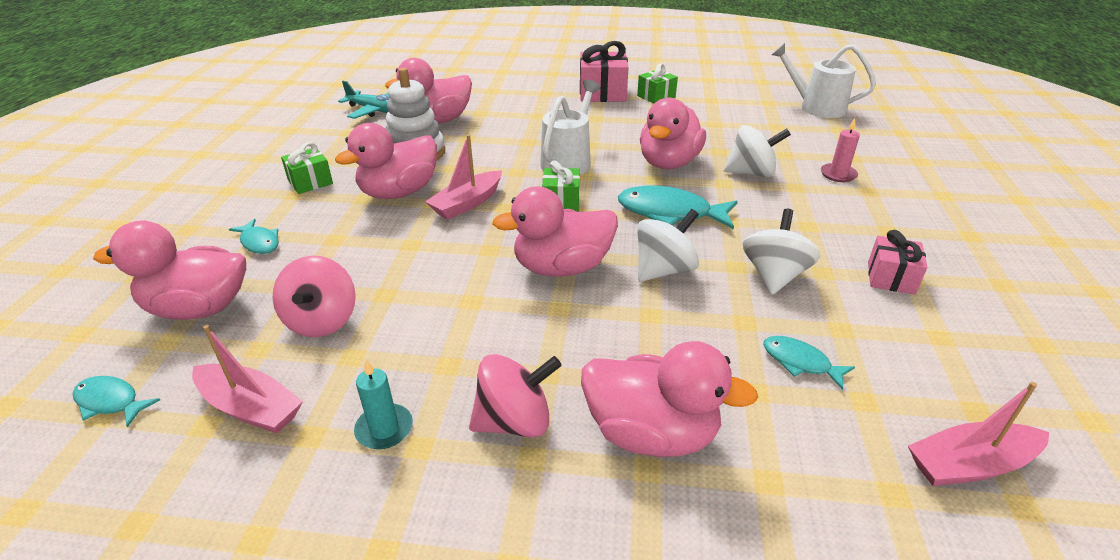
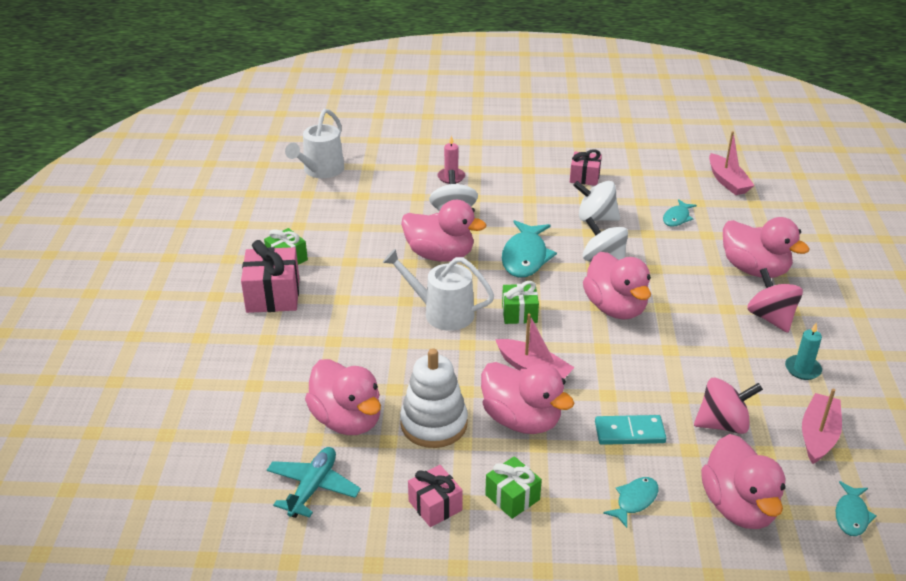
camera: 95 degrees left, 0 degrees up
pink duck [581,341,758,457] -> pink duck turned 120 degrees clockwise [723,217,810,278]
none -> pink gift [408,465,463,527]
none -> turquoise domino [595,415,666,445]

